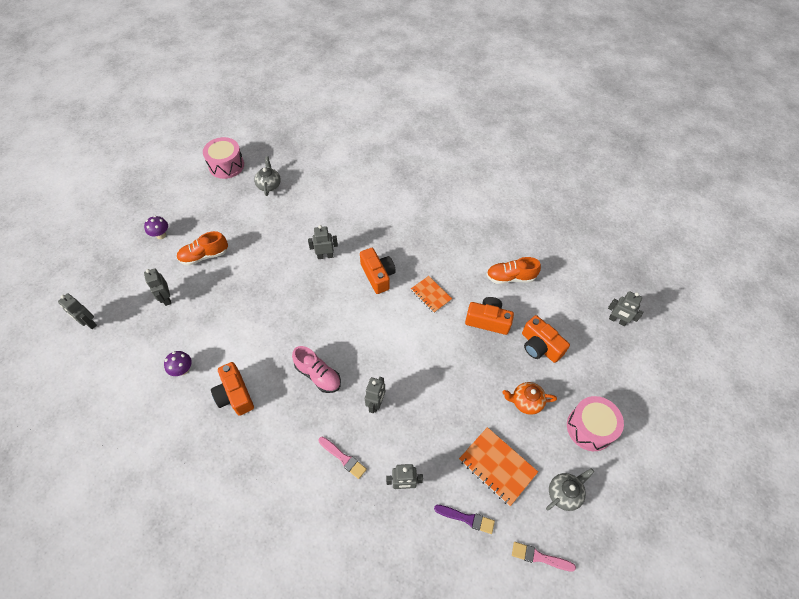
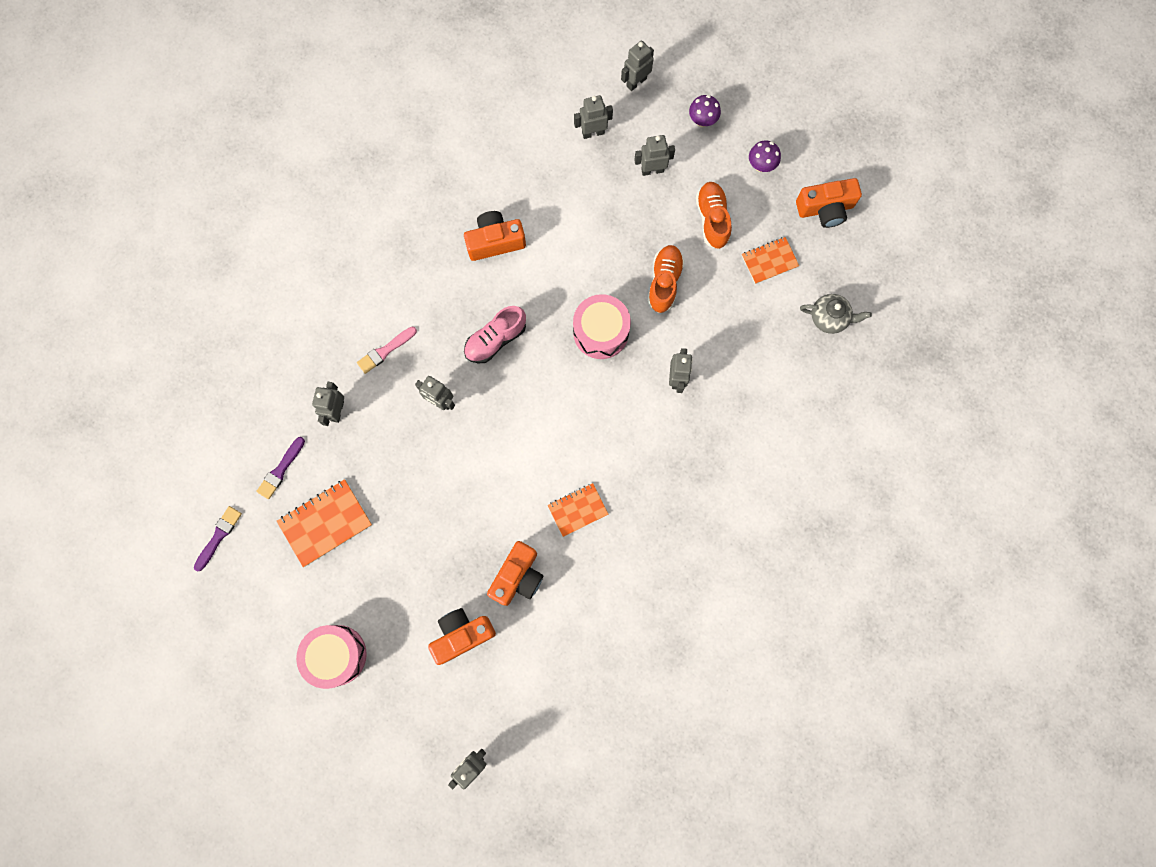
camera: 105 degrees right, 20 degrees up
purple mushroom [164,351,192,376] -> purple mushroom moved to [689,95,721,127]
pink drum [203,137,244,179] -> pink drum moved to [573,294,631,359]
orange camera [360,248,396,294] -> orange camera moved to [796,178,862,228]
orange shoe [486,257,541,284] -> orange shoe moved to [648,245,685,313]
orange teapot [502,382,557,415] -> none
pink brush [512,542,576,571] -> purple brush [194,506,242,571]
grey teapot [546,468,594,511] -> none
none -> grey robot [574,95,613,139]
none -> orange notebook [742,237,799,284]

